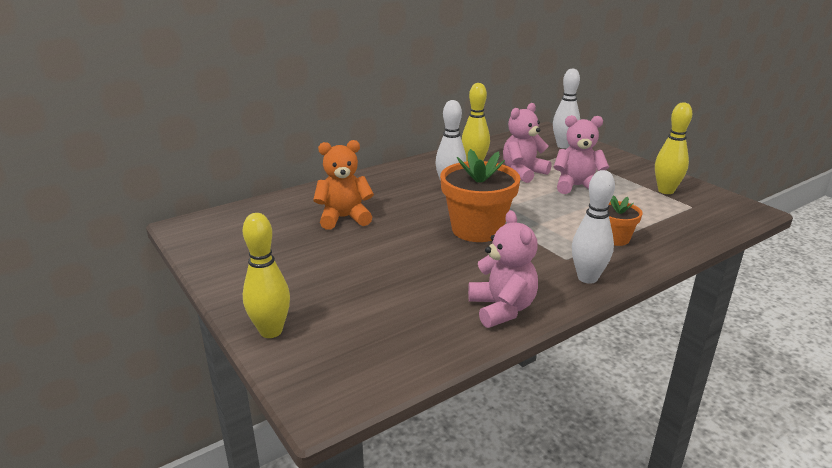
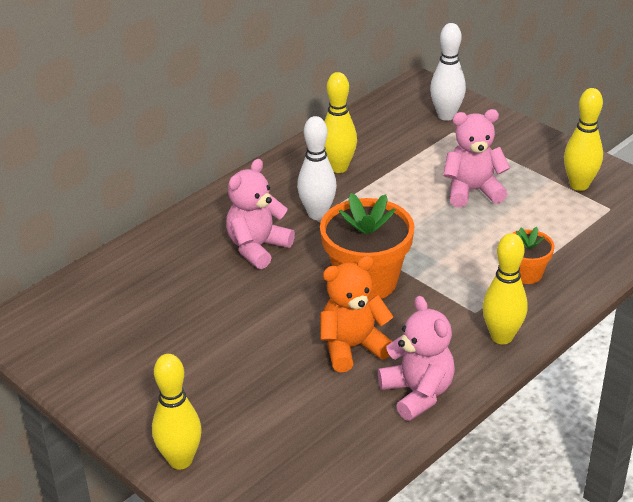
camera: 10 degrees left, 10 degrees up
orange teddy bear [313,140,374,230] -> orange teddy bear moved to [320,256,393,372]
pink teddy bear [503,103,552,183] -> pink teddy bear moved to [226,159,295,269]
white bowling pin [572,170,615,284] -> yellow bowling pin [482,233,528,344]

